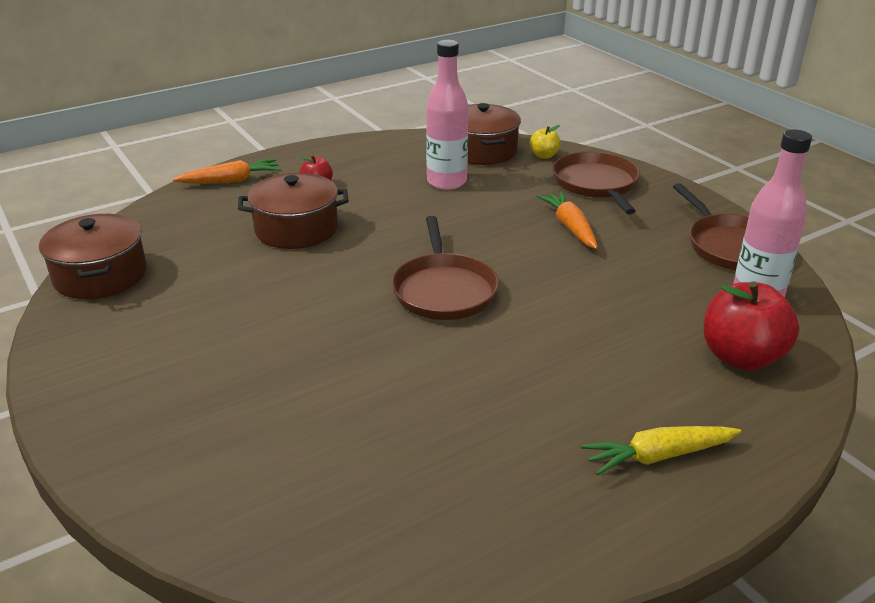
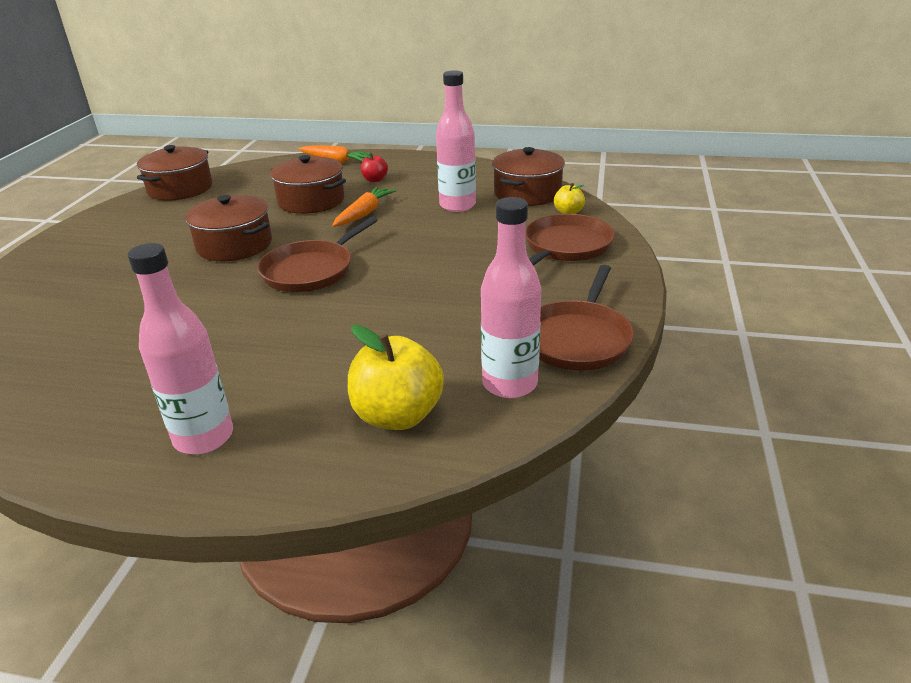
camera: 45 degrees right, 0 degrees up
orange carrot [537,191,598,249] -> orange carrot moved to [332,187,397,227]
yellow carrot [581,426,741,476] -> pink bottle [128,243,233,454]
red apple [703,281,799,371] -> yellow apple [348,325,444,430]
none -> brown pot [185,195,272,261]

